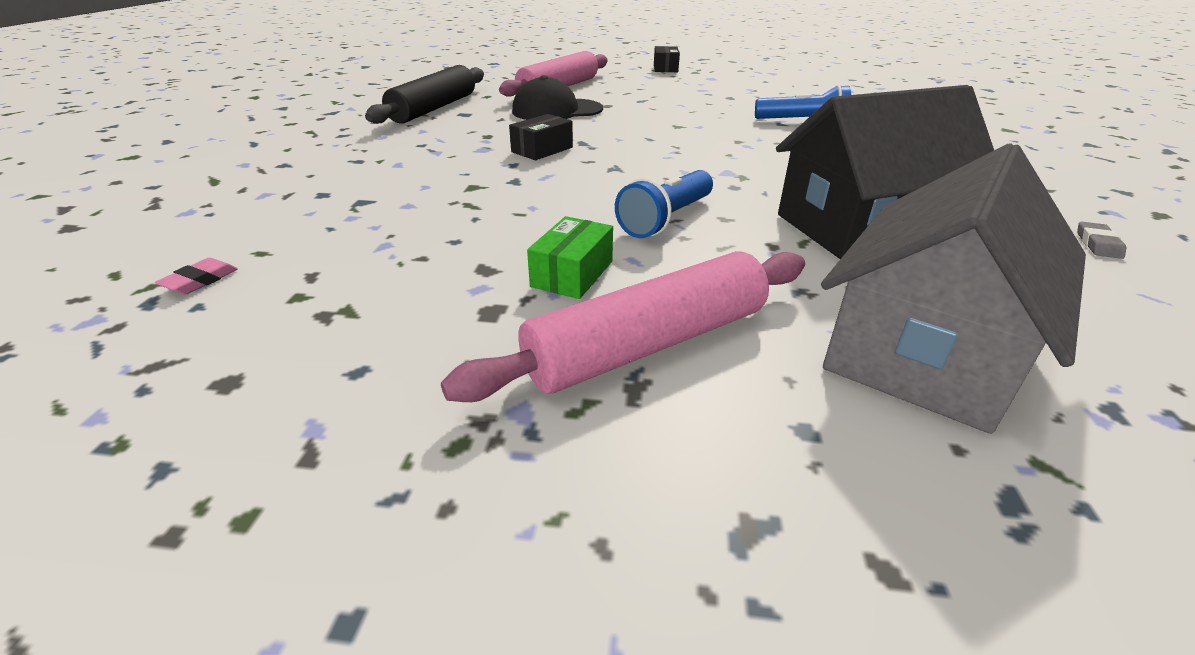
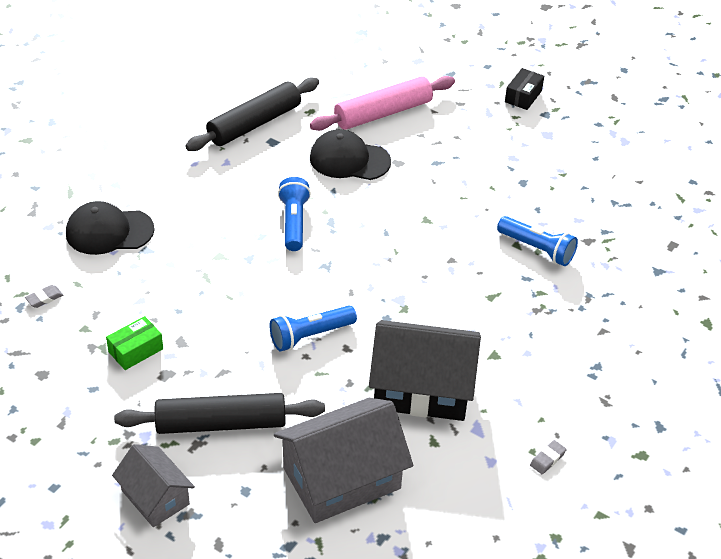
camera: 25 degrees right, 10 degrees up
pink eraser [155,258,238,295] -> grey eraser [25,285,63,308]
pink rolling pin [441,251,805,402] -> black rolling pin [114,393,325,434]
black box [509,114,573,160] -> blue flashlight [278,177,311,251]
green box [527,216,613,299] -> green box moved to [106,316,163,370]
none -> black cap [66,201,155,255]
none -> grey house [112,444,195,527]

